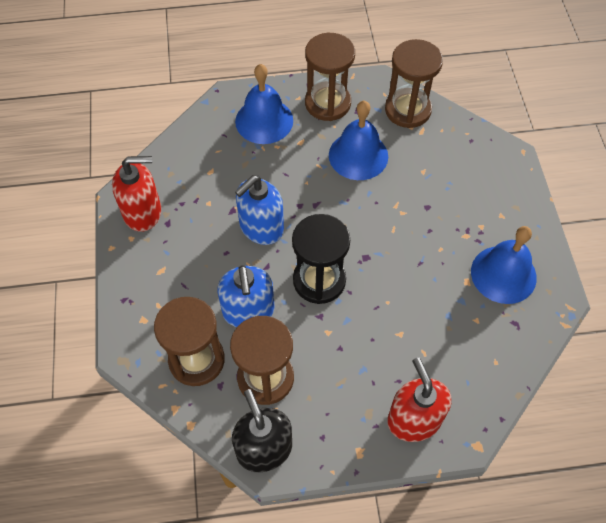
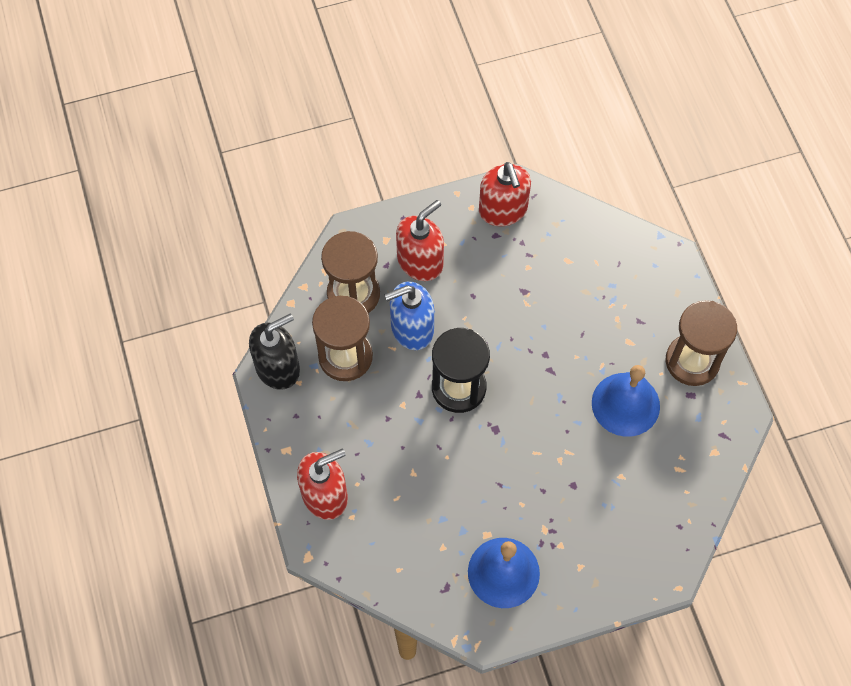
camera: 80 degrees right, 5 degrees up
blue bell [235,64,293,144] -> none
blue soap dispenser [235,175,284,245] -> none
brown hourglass [385,39,443,128] -> none
none -> red soap dispenser [396,200,444,281]

